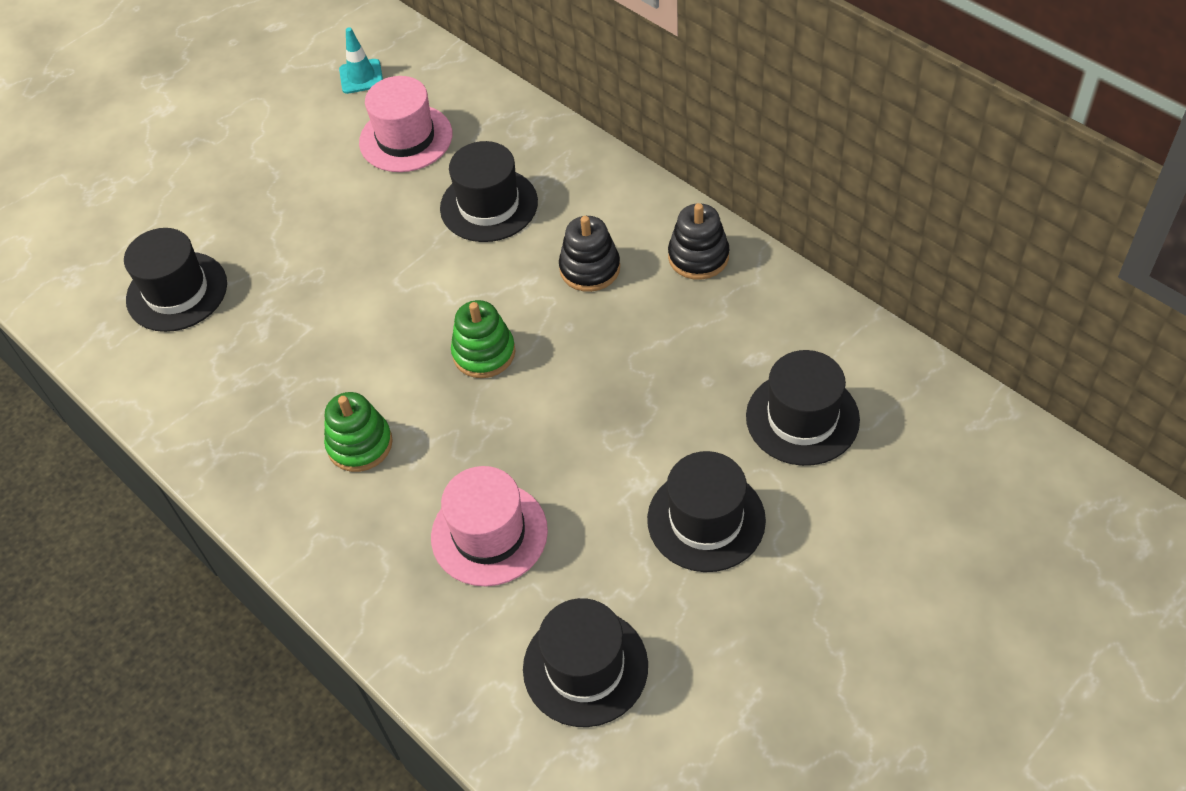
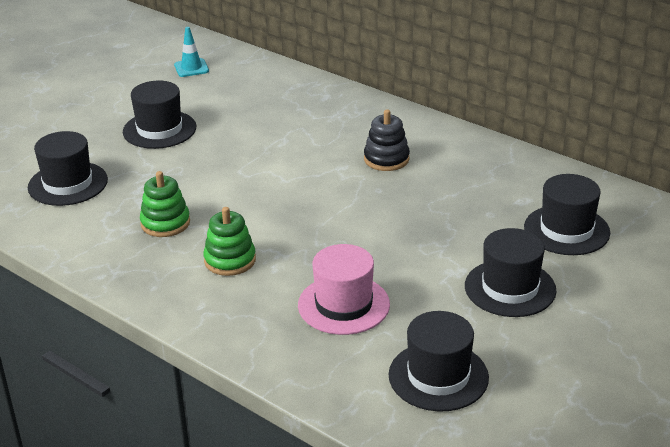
camera: 10 degrees left, 20 degrees down
pink hat [359,76,452,172] -> none
black hat [440,141,538,242] -> black hat moved to [123,80,196,149]
green stacking toy [451,300,516,378] -> green stacking toy moved to [140,171,190,237]
black stacking toy [668,203,729,280] -> none

